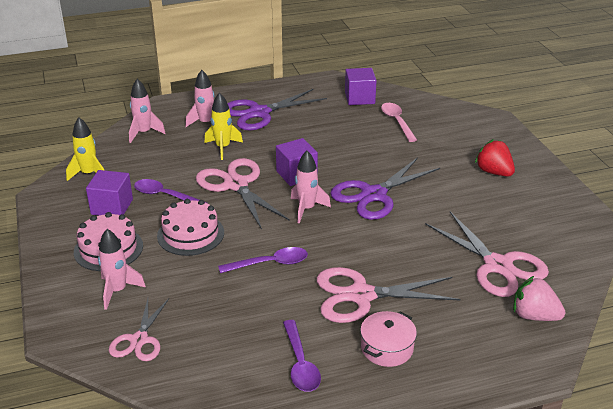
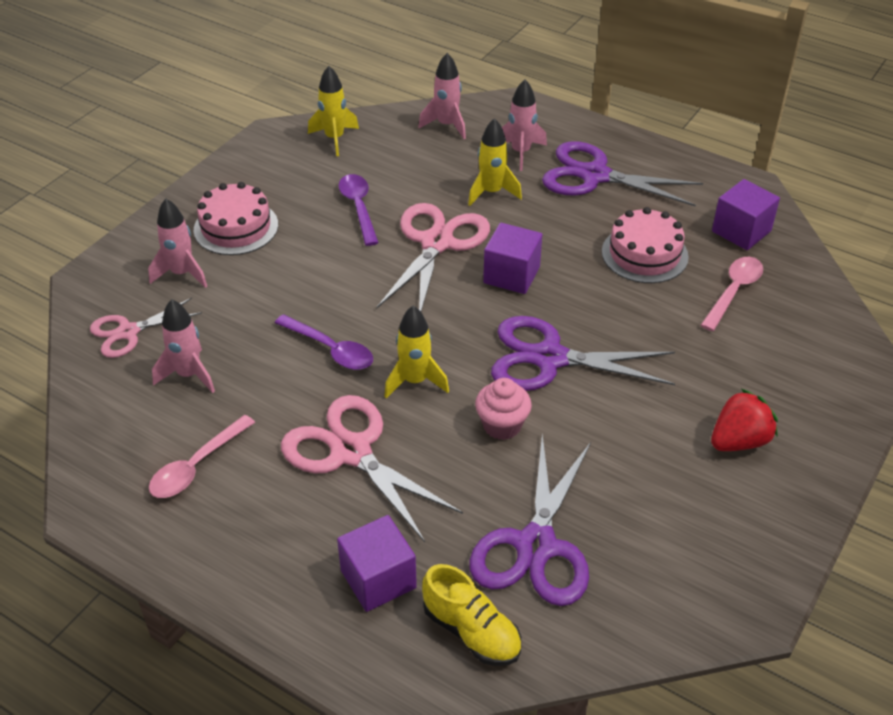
camera: 50 degrees right, 10 degrees up
purple cube [86,170,133,216] -> purple cube moved to [337,515,417,612]
pink cake [157,199,224,256] -> pink cake moved to [602,207,689,283]
purple spoon [283,320,321,392] -> pink spoon [149,415,255,498]
pink rocket [291,151,331,224] -> pink rocket moved to [152,299,215,393]
pink pot [360,311,417,367] -> none
pink scissors [425,212,549,297] -> purple scissors [469,434,591,606]
red strawberry [475,139,515,177] -> red strawberry turned 45 degrees clockwise [711,389,778,451]
pink strawberry [513,276,565,321] -> yellow shoe [422,564,521,666]
none -> yellow rocket [384,306,449,399]
none -> pink cupcake [475,378,532,440]

